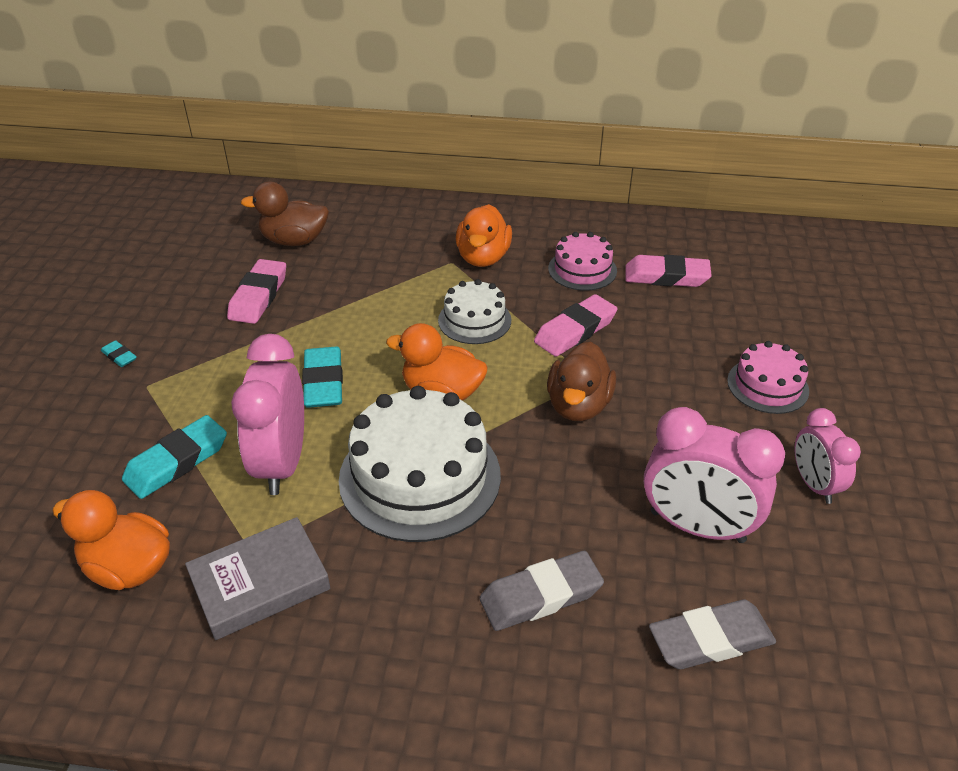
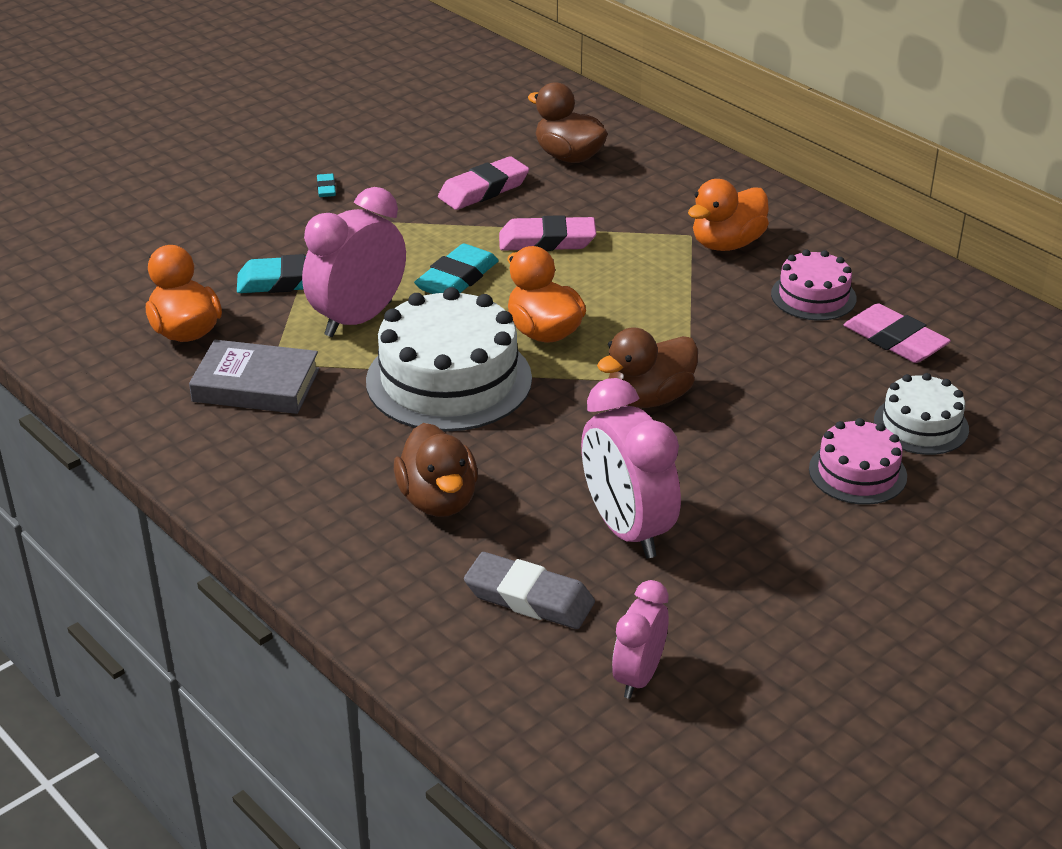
camera: 40 degrees right, 5 degrees down
white cake [438,279,511,344] -> white cake moved to [874,373,969,455]
grey eraser [479,551,604,631] -> brown duck [394,423,478,517]
pink eraser [534,294,617,357] -> pink eraser moved to [499,215,596,251]
pink clock [794,408,861,504] -> pink clock moved to [612,580,669,699]

